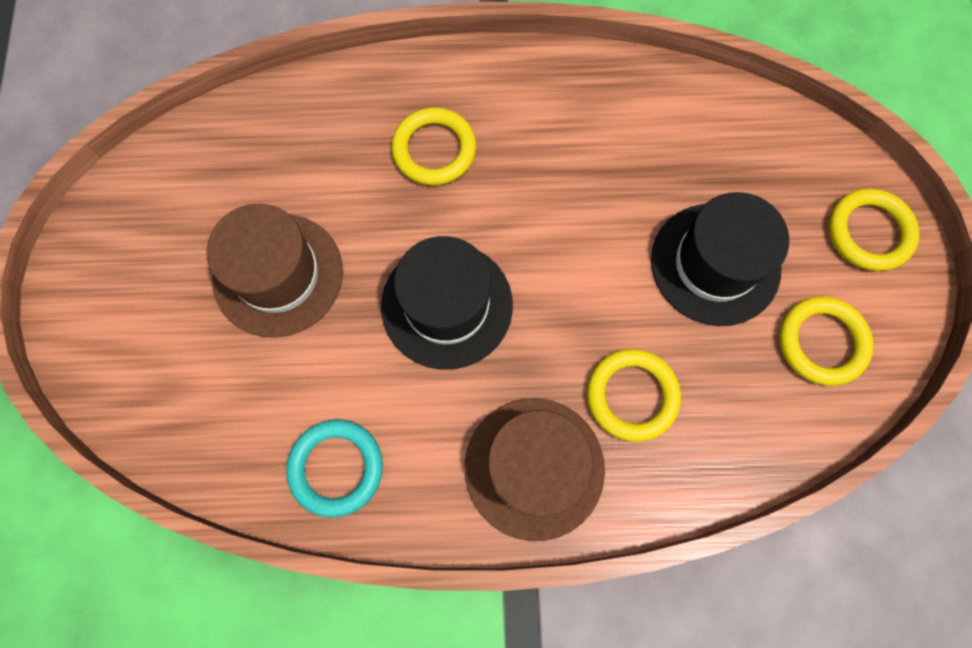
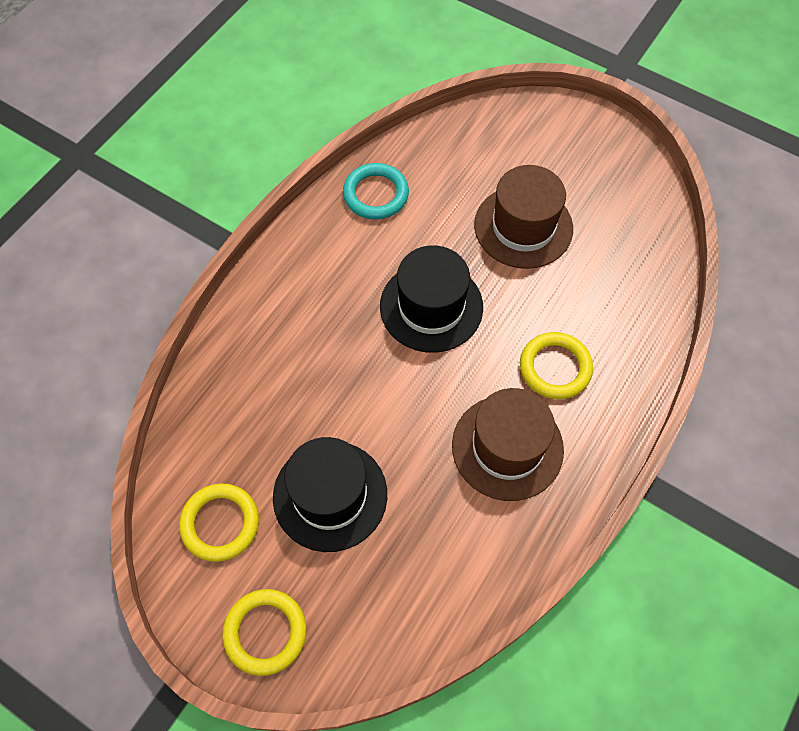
camera: 125 degrees right, 10 degrees down
brown hat [465,398,605,541] -> brown hat moved to [452,388,564,501]
yellow ring [587,349,681,442] -> none

